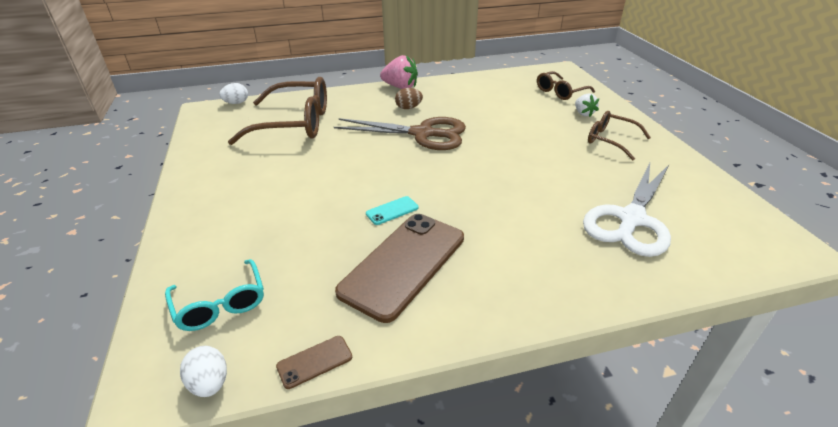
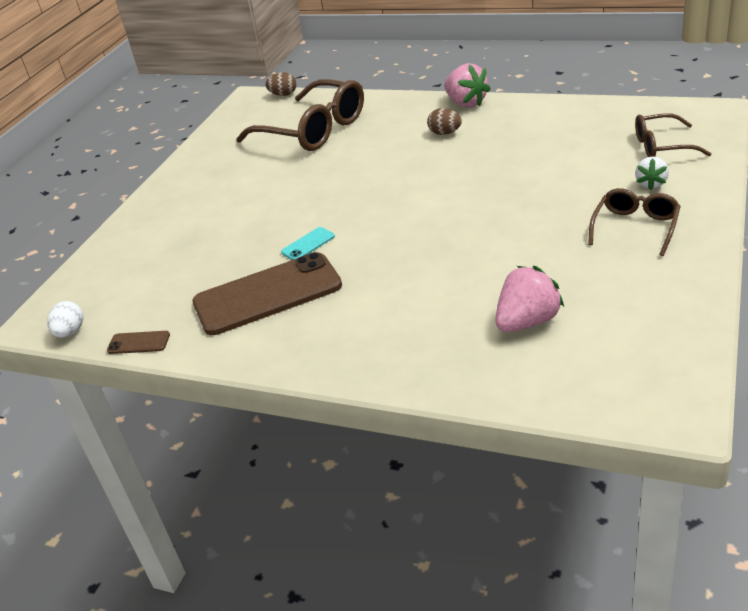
camera: 40 degrees right, 0 degrees up
turquoise glasses [165,259,264,331] -> none
white egg [219,83,248,104] -> brown egg [266,72,296,96]
brown scissors [334,117,466,150] -> none
turquoise phone [366,196,418,225] -> turquoise phone turned 45 degrees counterclockwise [281,227,335,260]
white scissors [583,163,671,257] -> pink strawberry [495,266,564,332]
brown glasses [588,111,651,161] -> brown glasses turned 45 degrees clockwise [588,188,681,256]

